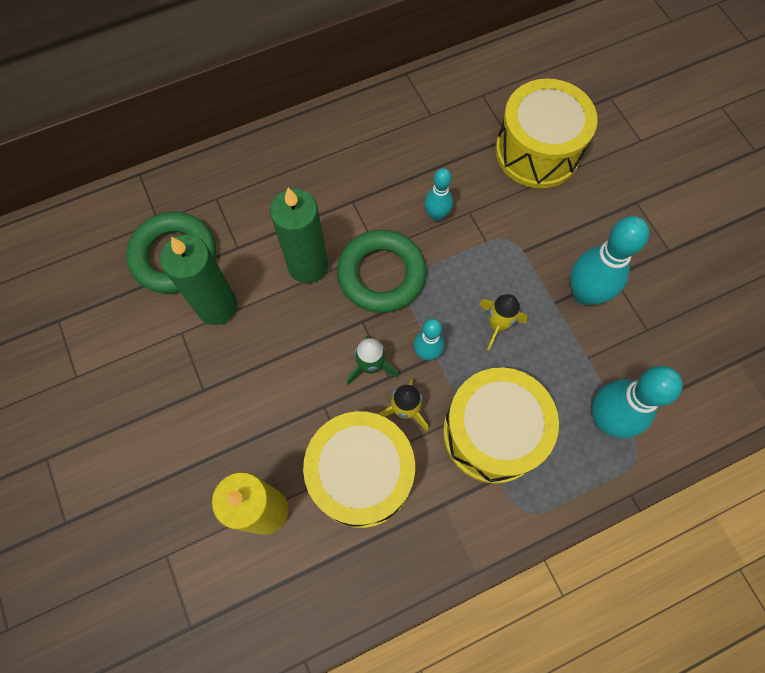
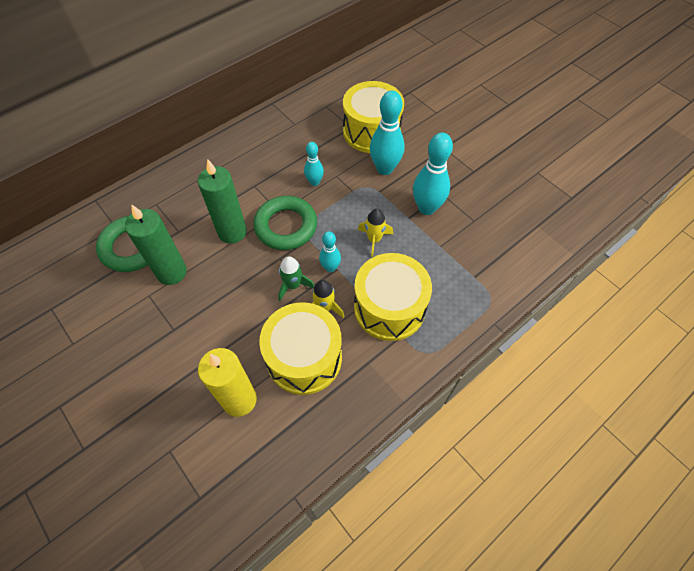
camera: 15 degrees left, 10 degrees down
turquoise bowling pin [592,366,683,438] -> turquoise bowling pin moved to [370,90,405,175]

